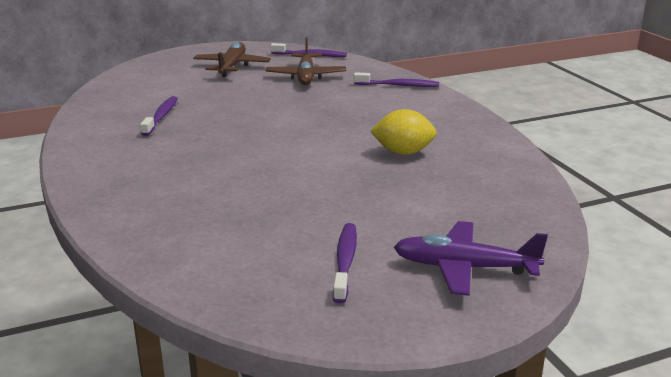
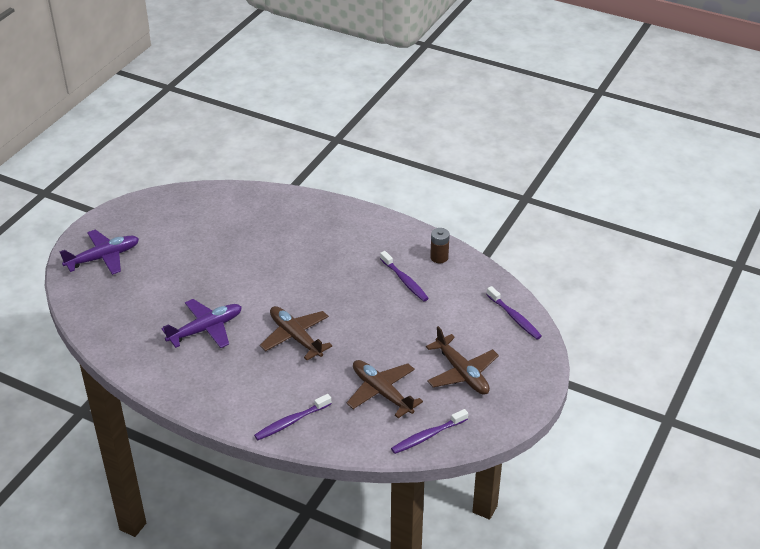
camera: 140 degrees right, 15 degrees up
purple toothbrush [333,223,357,303] -> purple toothbrush moved to [486,286,542,339]
yellow lemon [370,109,437,155] -> purple plane [161,299,242,348]
none -> brown plane [260,306,332,360]
none -> brown battery [430,228,450,263]

